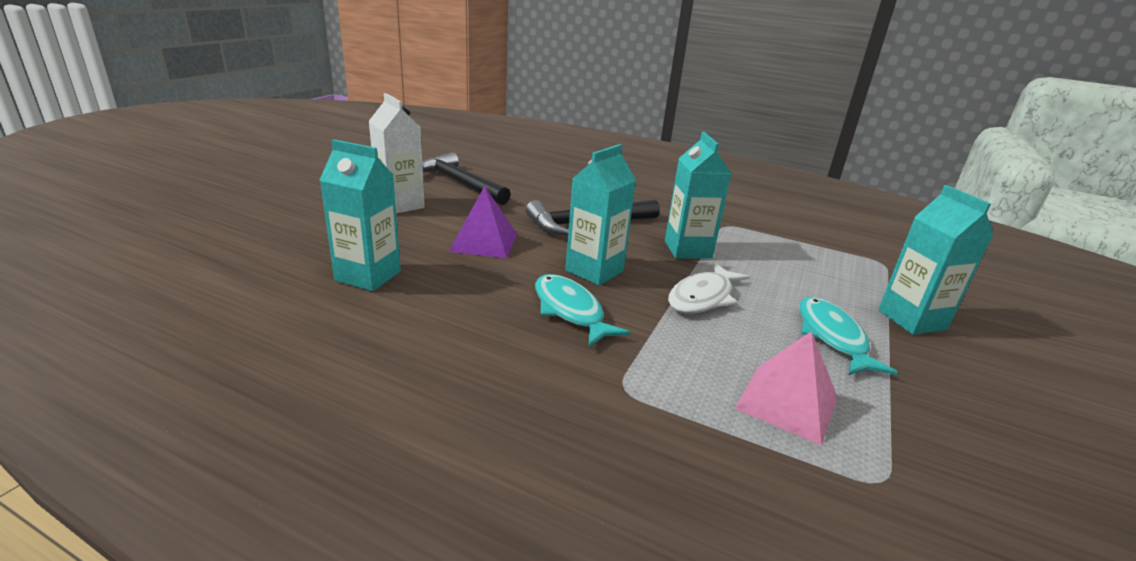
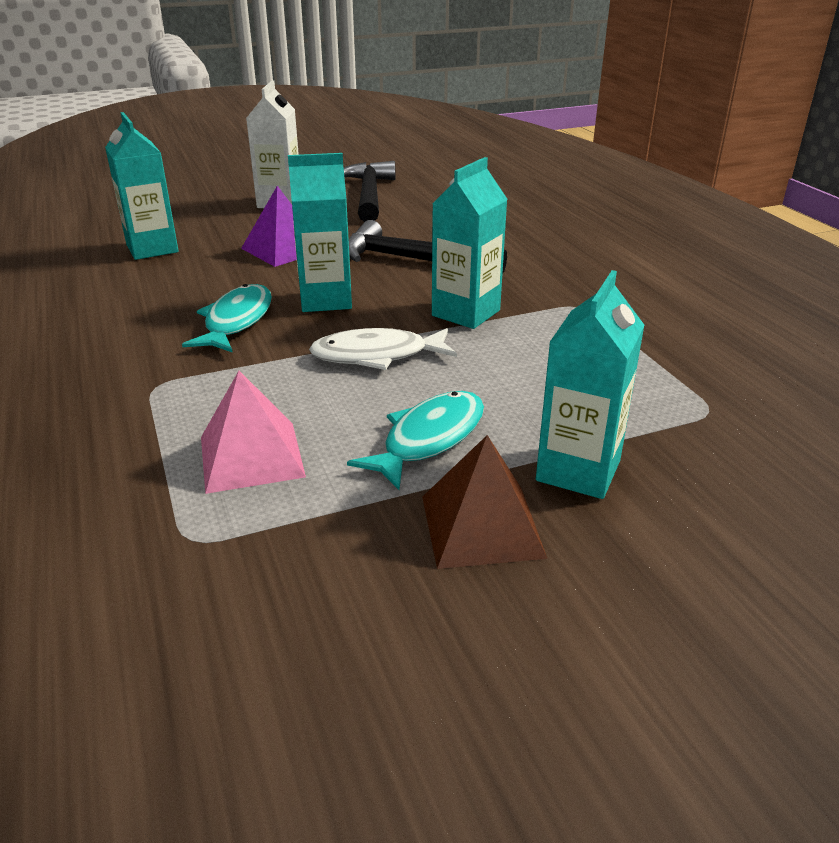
camera: 45 degrees right, 5 degrees up
none -> brown pyramid [422,435,547,569]

